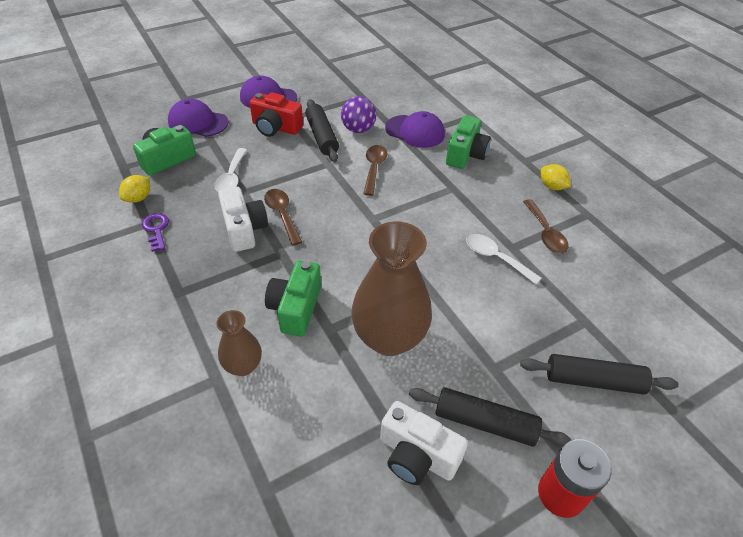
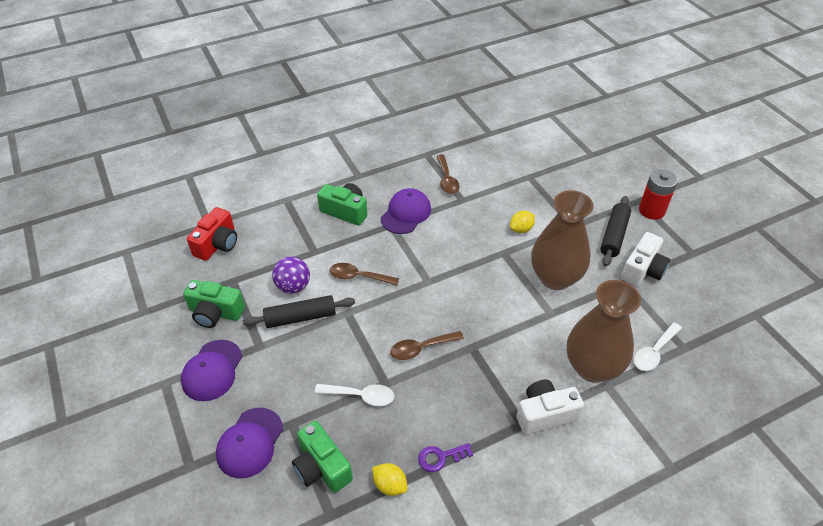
camera: 85 degrees left, 0 degrees up
brown vase [216,310,262,376] -> brown vase [567,280,641,383], size x1.92
white camera [218,187,268,252] -> white camera moved to [516,380,584,434]
red camera [250,92,303,137] -> red camera moved to [187,207,237,261]
green camera [265,261,321,337] -> green camera moved to [183,280,245,328]
purple cap [385,111,445,148] -> purple cap moved to [381,188,431,234]
white spoon [466,234,541,284] -> white spoon moved to [634,322,682,371]
black rolling pin [520,354,679,394] -> none
brown spoon [523,199,569,253] -> brown spoon turned 90 degrees clockwise [437,154,460,194]
yellow lemon [541,164,571,190] -> yellow lemon moved to [510,211,535,233]

